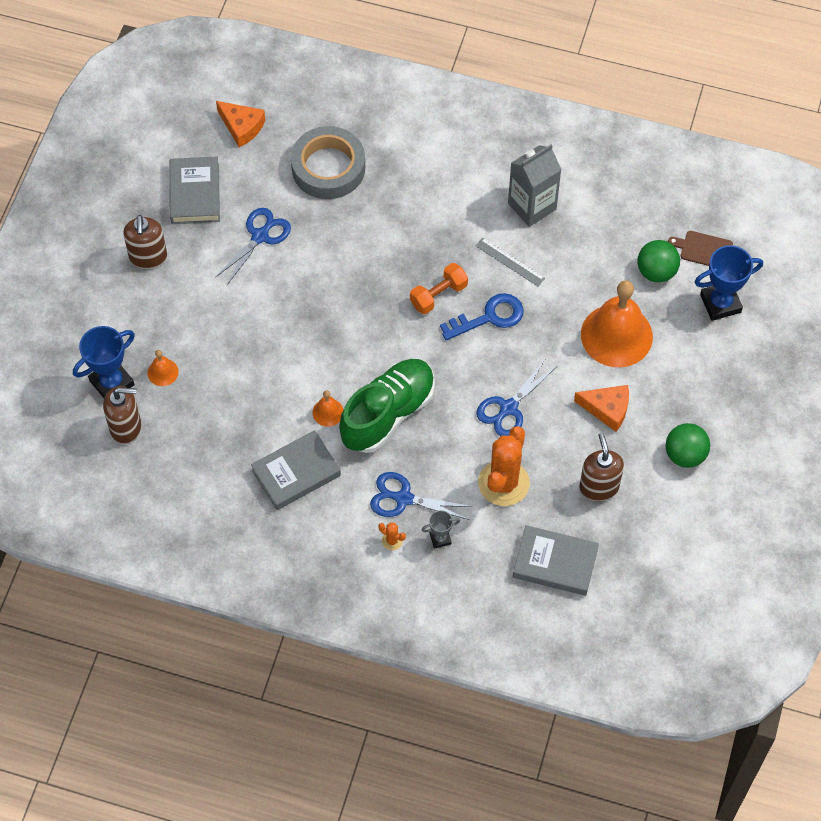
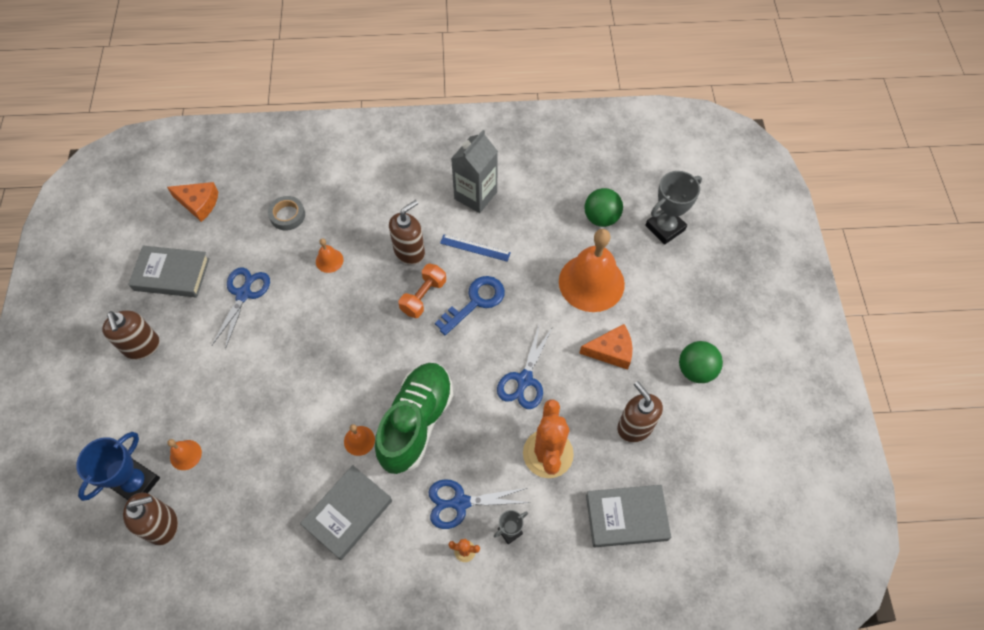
camera: 20 degrees left, 0 degrees up
grey book [170,157,220,224] -> grey book turned 60 degrees counterclockwise [128,246,210,297]
grey tape [291,126,365,199] -> grey tape [268,196,305,231], size x0.52
grey ruler [476,238,545,286] -> blue ruler [440,234,511,262]
brown cutting board [668,231,733,266] -> none
blue trophy [695,245,763,321] -> grey trophy [645,171,702,245]
none -> orange bell [316,238,343,273]
none -> brown soap dispenser [389,200,425,265]

